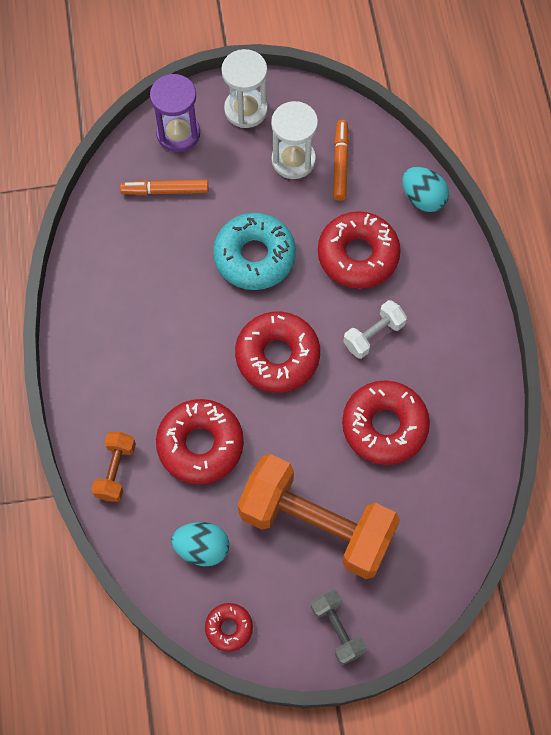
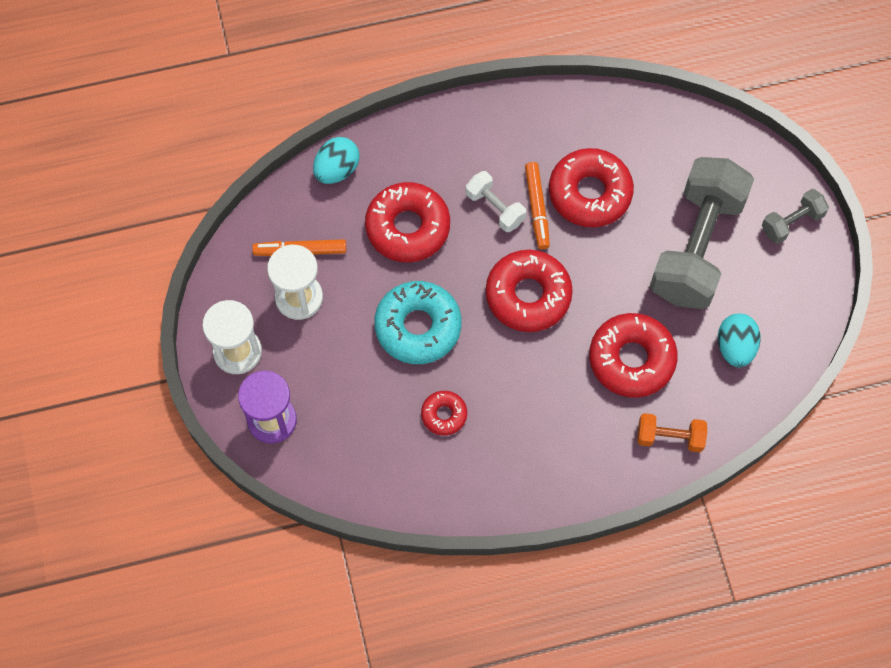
camera: 95 degrees left, 0 degrees up
orange marker [120,180,208,195] -> orange marker moved to [525,162,550,249]
red donut [205,603,253,652] -> red donut moved to [421,391,467,435]
orange dumbbell [238,454,400,579] -> grey dumbbell [650,157,754,309]

